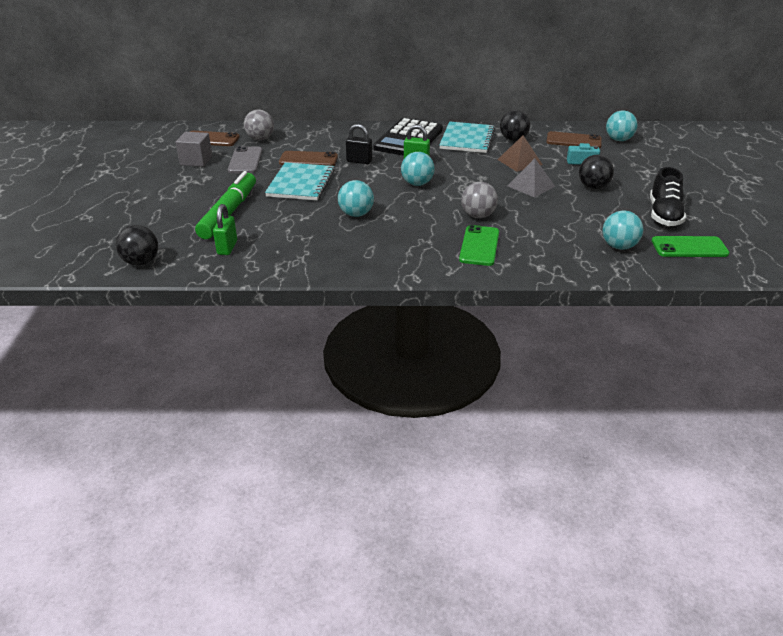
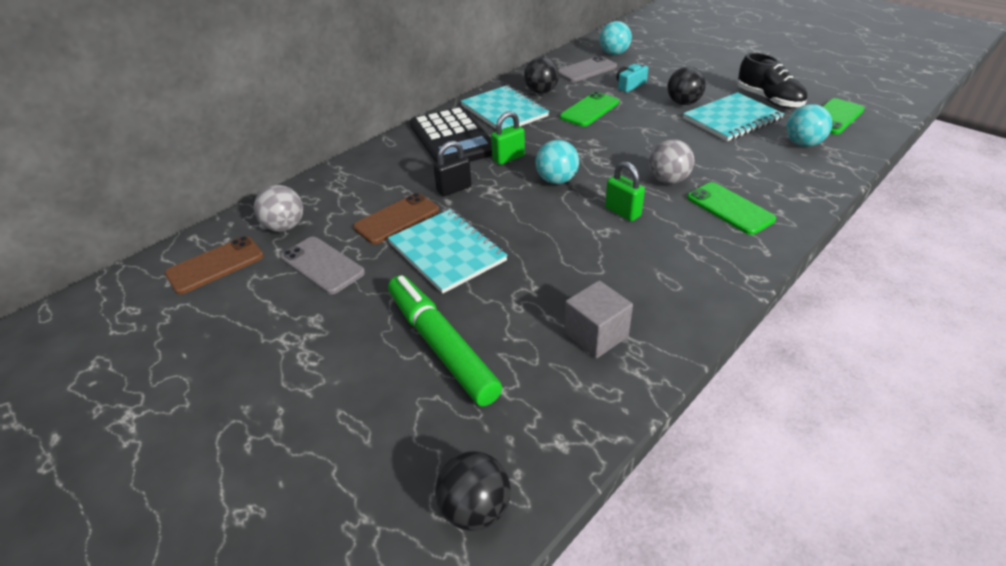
camera: 45 degrees left, 5 degrees up
grey cube [176,132,212,167] -> grey cube moved to [564,280,633,359]
green padlock [213,204,237,255] -> green padlock moved to [605,161,645,221]
turquoise ball [338,180,374,217] -> none
brown pyramid [497,135,543,172] -> green phone [560,92,619,127]
grey pyramid [508,158,555,198] -> none
brown phone [546,131,602,148] -> grey phone [558,56,617,82]
none -> turquoise notebook [683,92,784,141]

